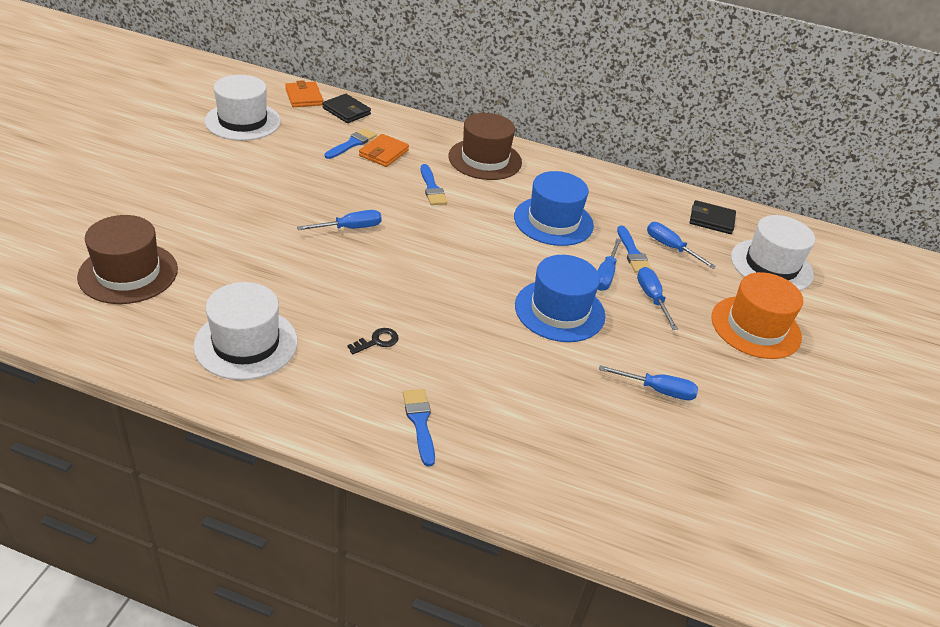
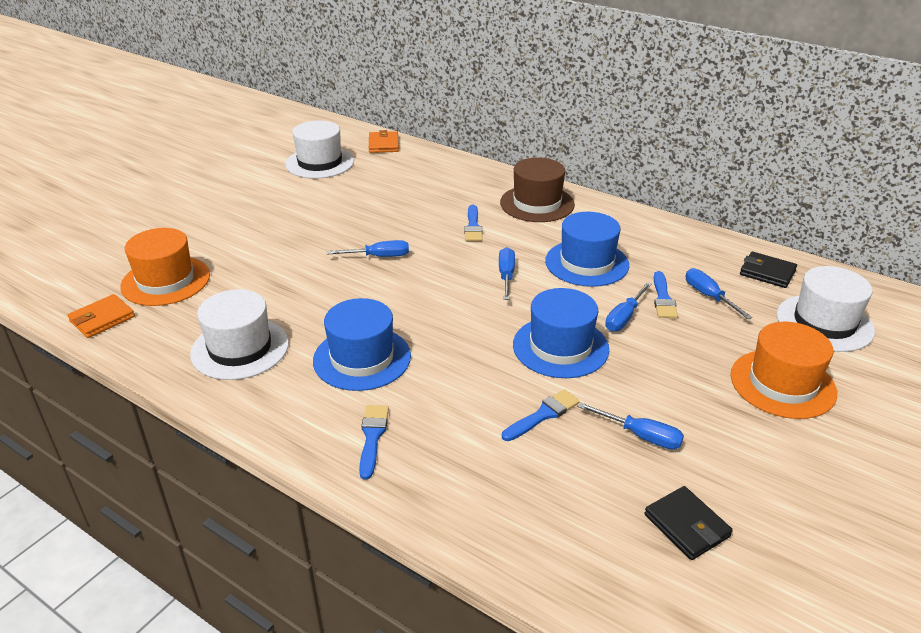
camera: 20 degrees right, 5 degrees down
brown hat [77,215,178,304] -> orange hat [120,228,210,306]
black wallet [322,94,371,123] -> black wallet moved to [644,486,733,560]
blue brush [325,128,377,159] -> blue brush moved to [502,389,580,441]
black key [348,328,399,354] -> blue hat [313,298,411,391]
orange wallet [359,134,409,167] -> orange wallet moved to [67,294,135,338]
blue screwdriver [637,267,678,330] -> blue screwdriver moved to [499,247,515,300]

